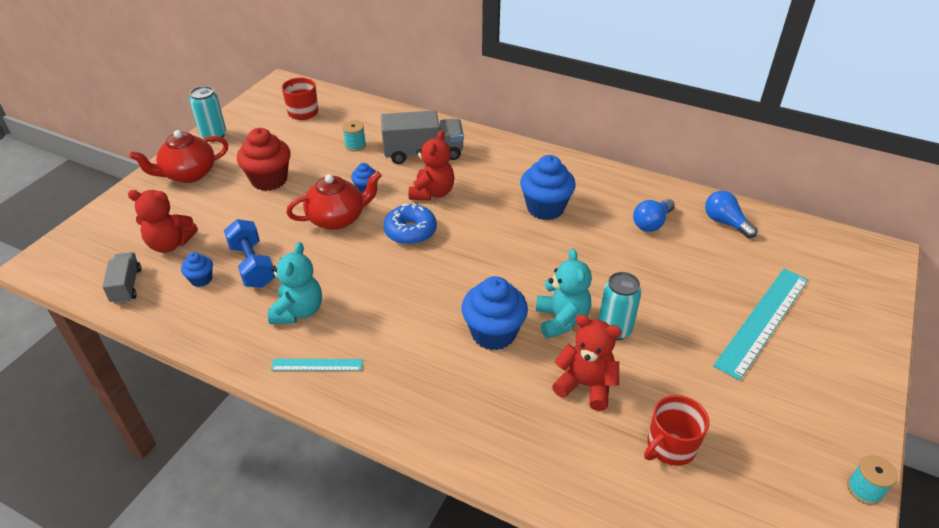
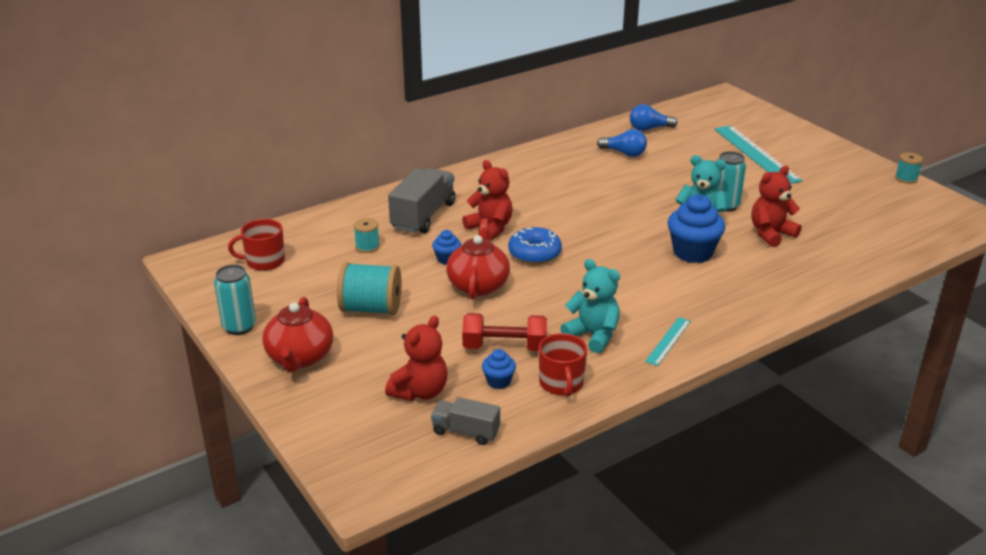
camera: 60 degrees left, 10 degrees down
blue dumbbell [224,219,275,288] -> red dumbbell [462,313,547,351]
red cupcake [237,128,291,191] -> turquoise spool [337,262,401,315]
blue cupcake [520,155,576,220] -> none
blue light bulb [633,199,675,232] -> blue light bulb turned 45 degrees counterclockwise [597,129,647,157]
red mug [644,395,709,466] -> red mug moved to [539,333,587,397]

